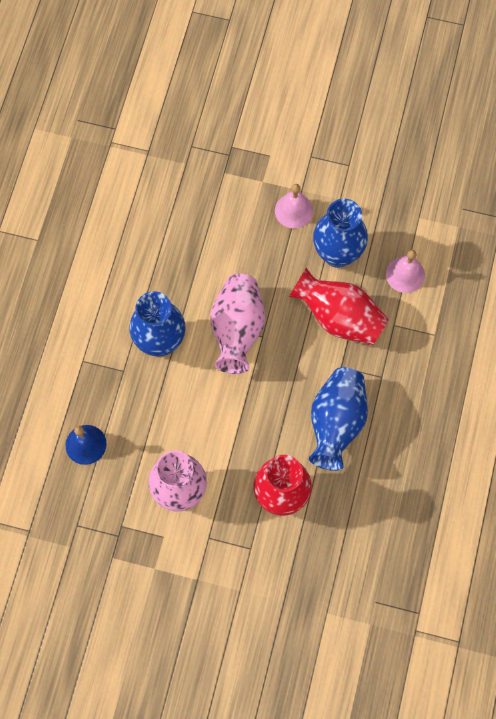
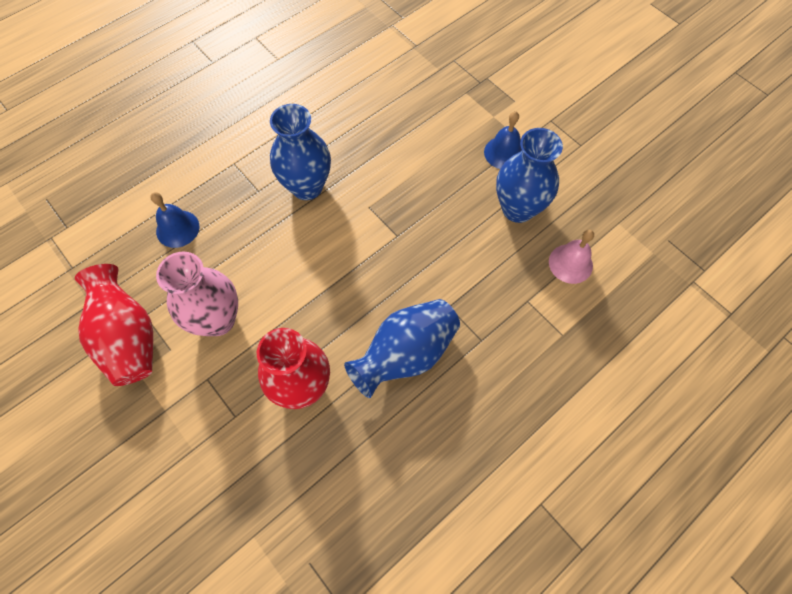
camera: 35 degrees right, 5 degrees down
pink vase [210,273,265,374] -> none
pink bell [275,184,313,229] -> blue bell [484,111,522,169]
red vase [289,268,388,345] -> red vase moved to [75,264,153,386]

